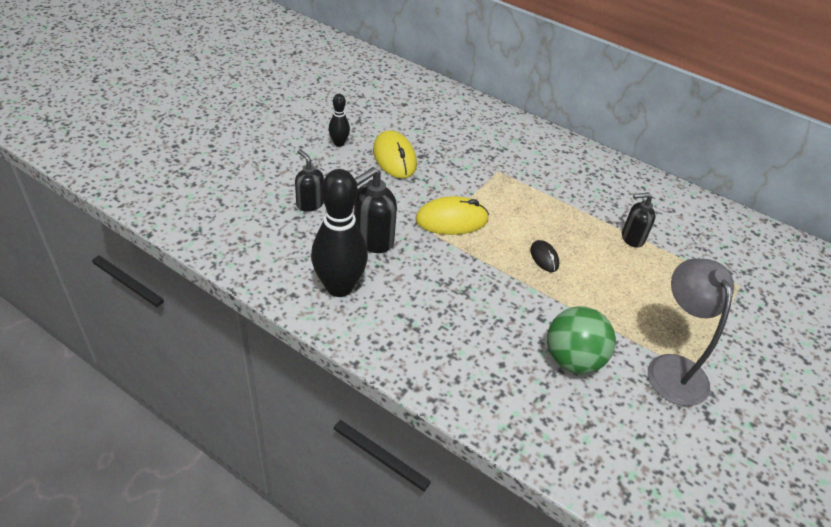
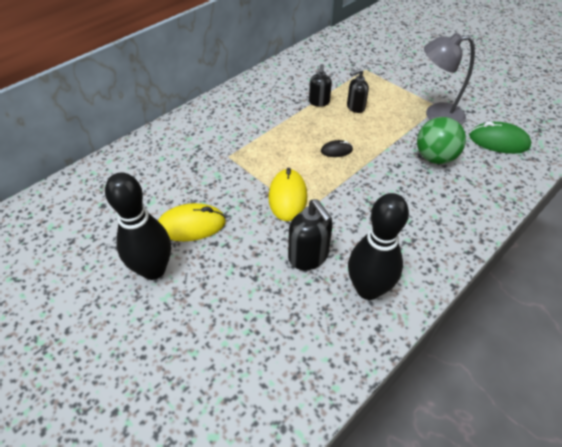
camera: 75 degrees left, 5 degrees up
black soap dispenser [295,149,324,212] -> black soap dispenser moved to [347,69,369,113]
black bowling pin [329,94,350,147] -> black bowling pin [105,172,171,280], size x2.09
none -> green mouse [469,122,531,154]

